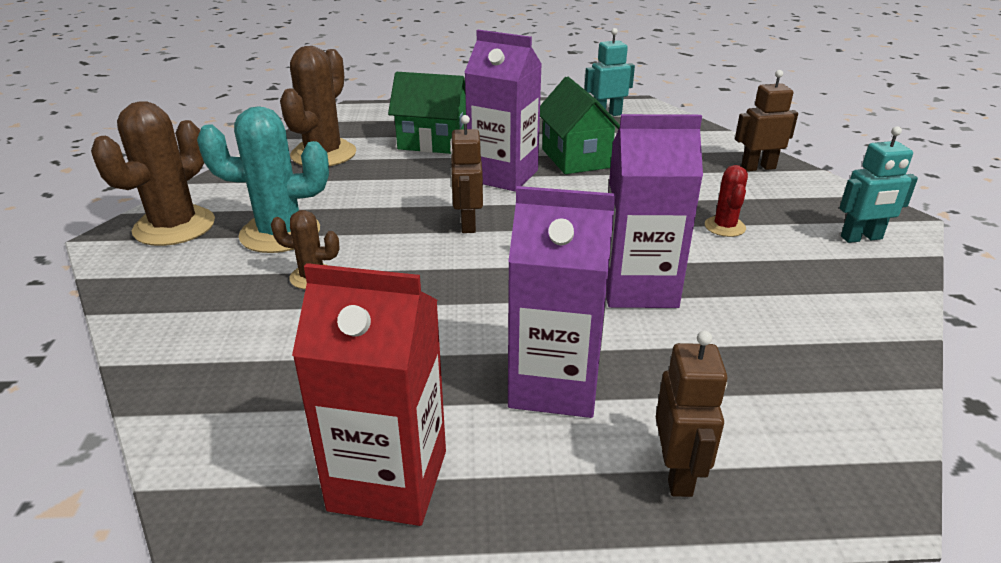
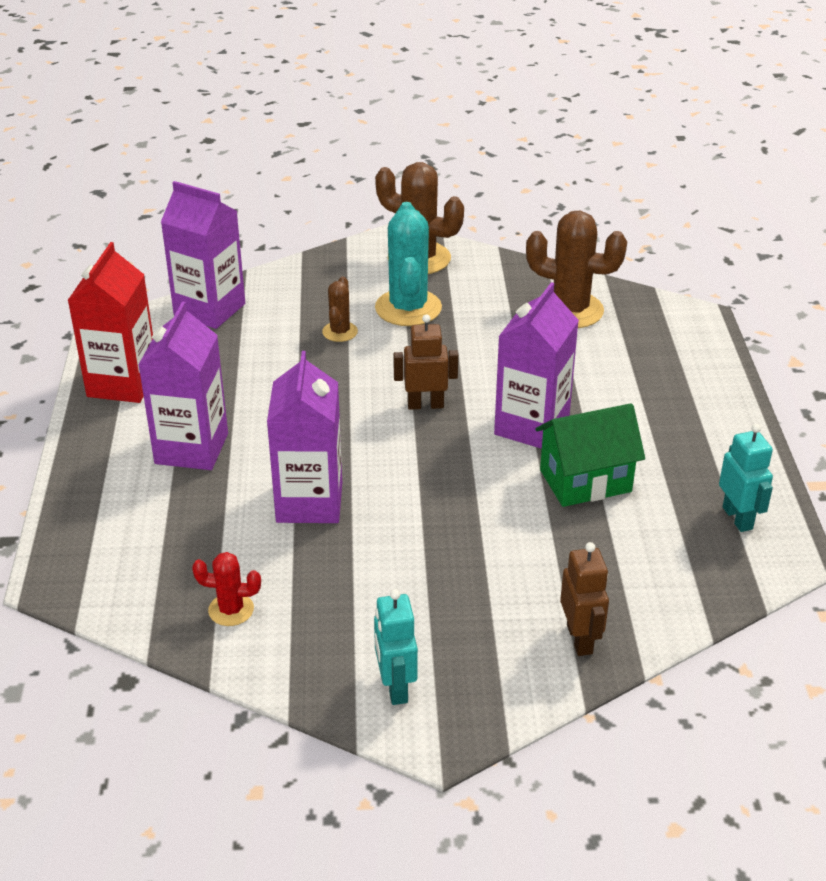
camera: 90 degrees right, 5 degrees up
green house [388,72,466,154] -> none
brown robot [656,331,728,497] -> none
red cactus [705,165,748,237] -> red cactus moved to [192,552,261,626]
none -> purple carton [161,181,245,329]

